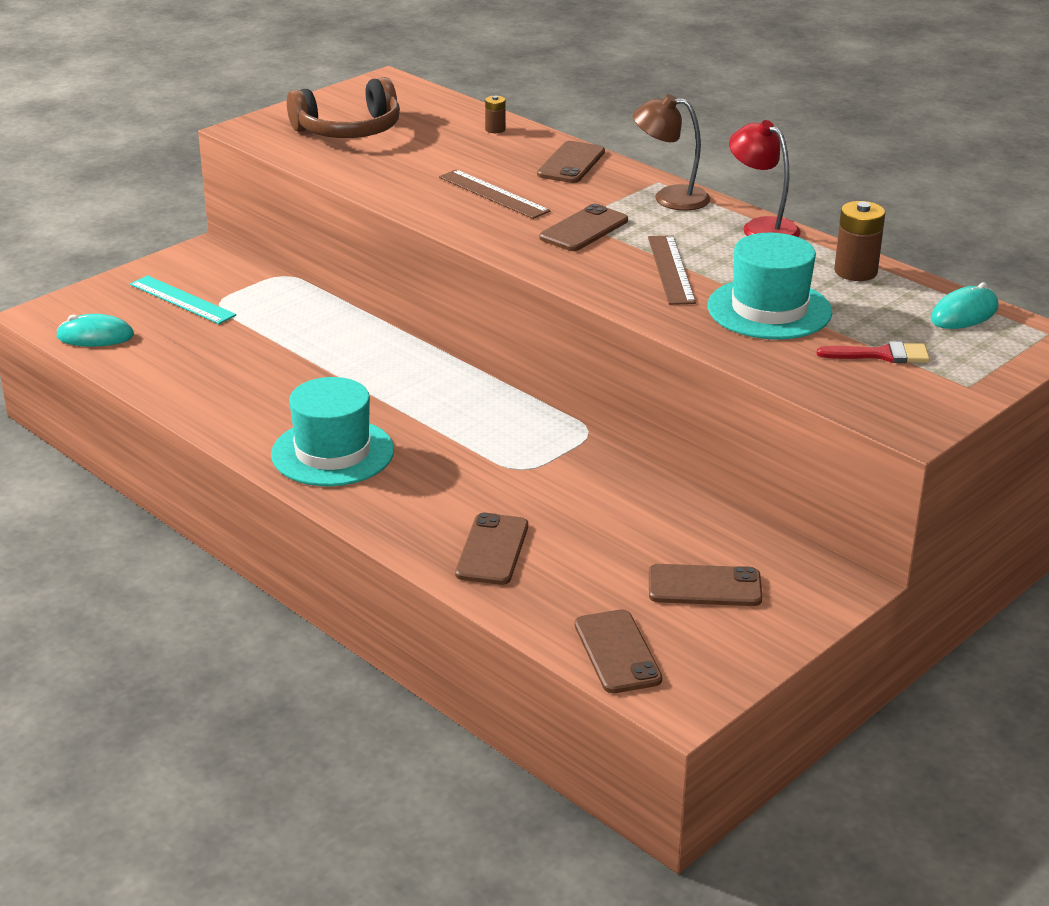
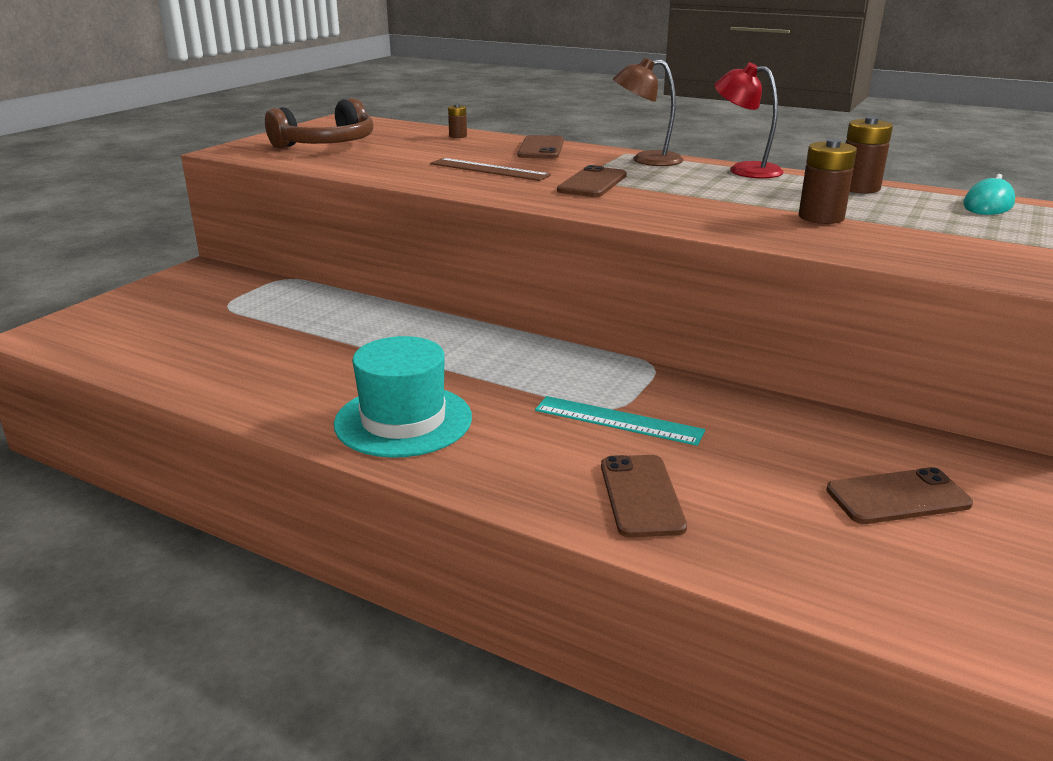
camera: 15 degrees left, 5 degrees down
turquoise mouse [56,314,134,347] -> none
turquoise ruler [130,275,236,324] -> turquoise ruler moved to [535,396,705,446]
brown phone [575,609,662,693] -> none
brown ruler [648,235,696,305] -> none
turquoise hat [708,233,832,340] -> brown battery [799,139,857,224]
red brush [817,341,930,363] -> none

